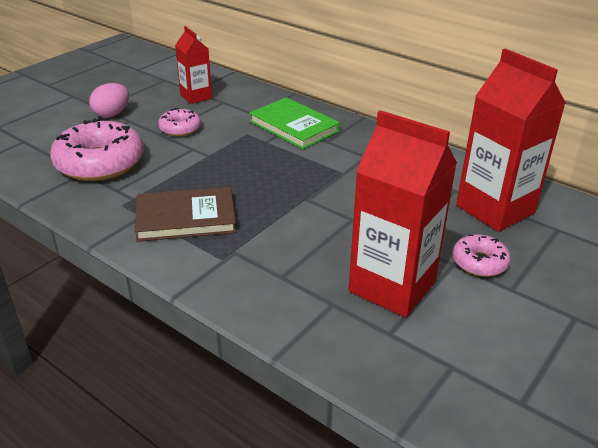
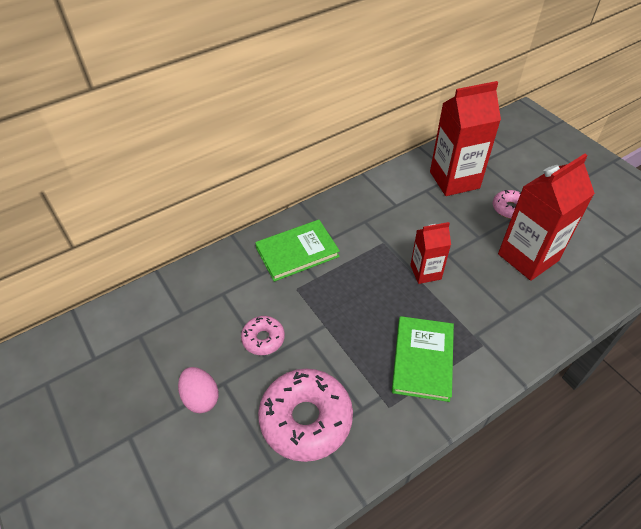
camera: 70 degrees left, 15 degrees up
brown book [134,187,236,242] -> green book [392,316,454,402]
red carton [175,26,212,104] -> red carton moved to [410,222,451,284]

